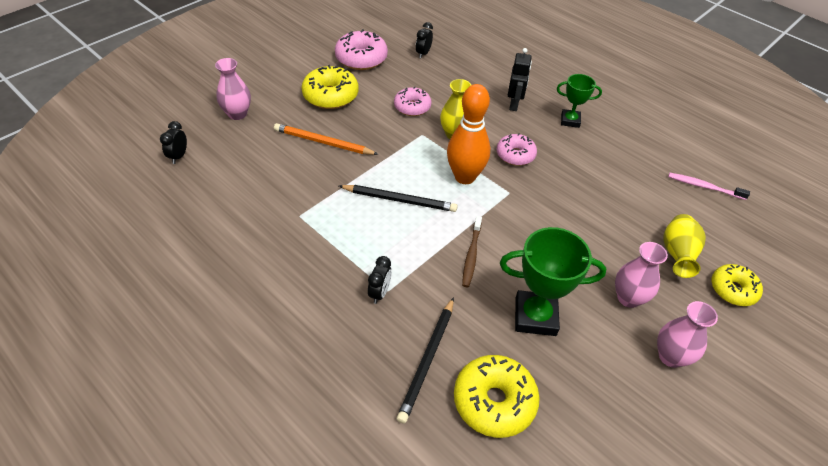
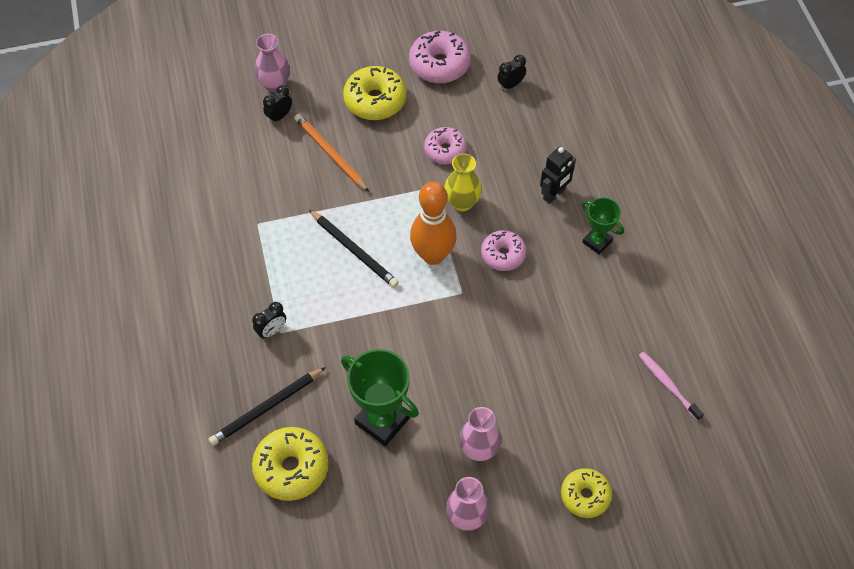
camera: 35 degrees right, 10 degrees up
black clock [160,121,187,164] -> black clock moved to [263,85,292,124]
brown toothbrush [462,216,482,287] -> none
yellow vase [663,214,706,278] -> none

